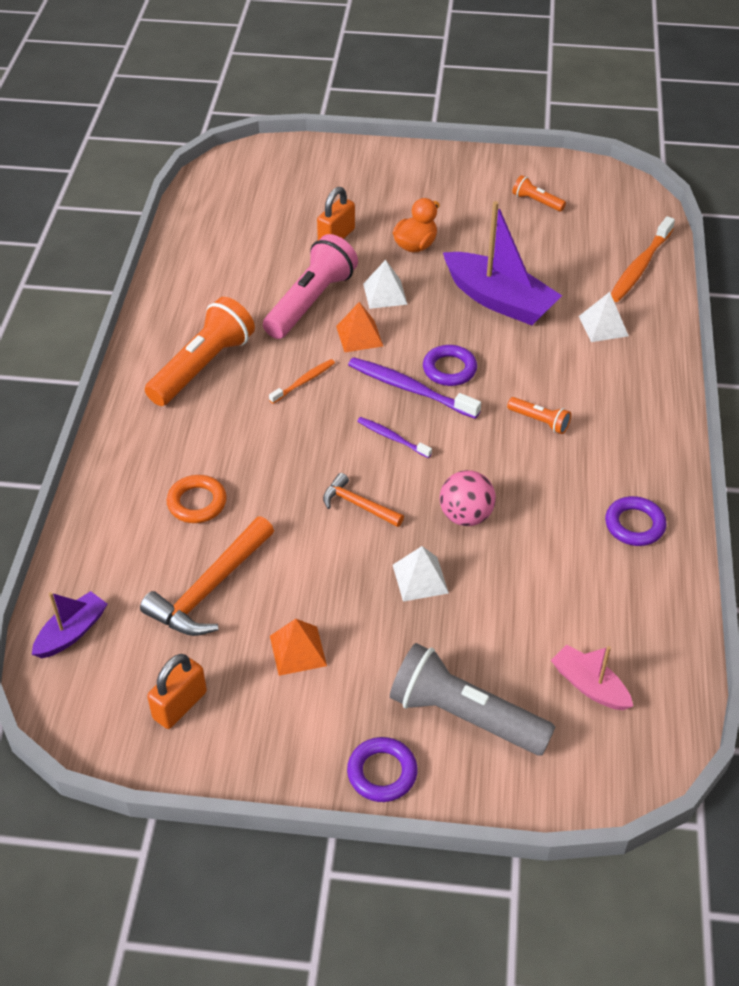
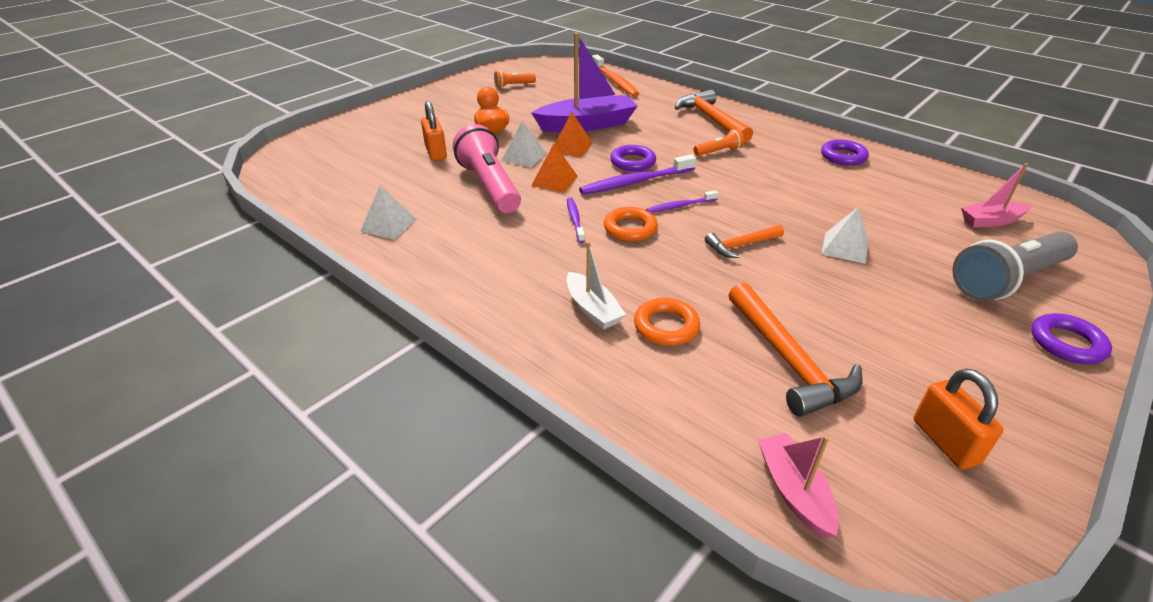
camera: 55 degrees left, 10 degrees down
purple boat [32,591,107,658] -> pink boat [758,433,839,538]
orange flashlight [145,297,255,406] -> none
orange toothbrush [269,359,335,404] -> purple toothbrush [567,197,585,243]
orange pyramid [270,619,327,676] -> orange pyramid moved to [555,112,593,157]
pink ball [440,470,496,526] -> none
white pyramid [579,292,629,342] -> white pyramid moved to [361,185,417,240]
none -> white boat [567,242,626,330]
none -> orange ring [604,207,658,241]
none -> orange hammer [675,89,753,143]

